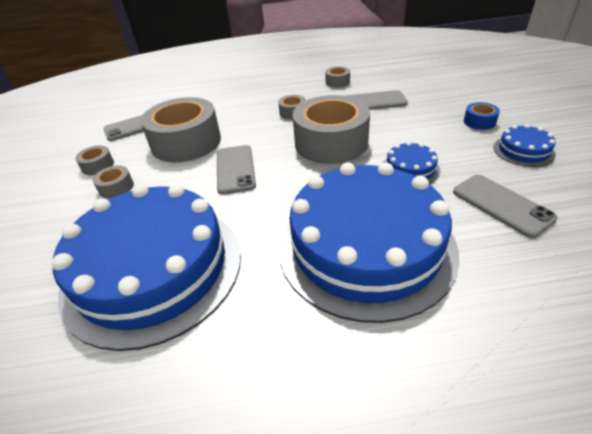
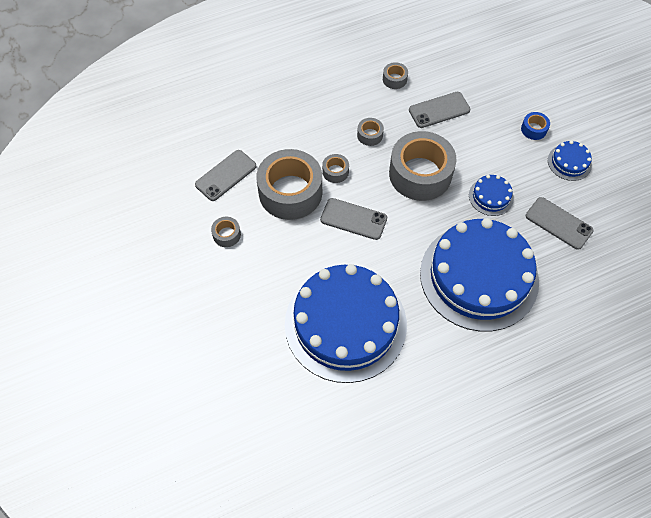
camera: 20 degrees left, 20 degrees up
grey tape [93,166,134,199] -> grey tape moved to [322,154,349,183]
grey phone [217,145,256,195] -> grey phone turned 45 degrees counterclockwise [320,198,387,240]

